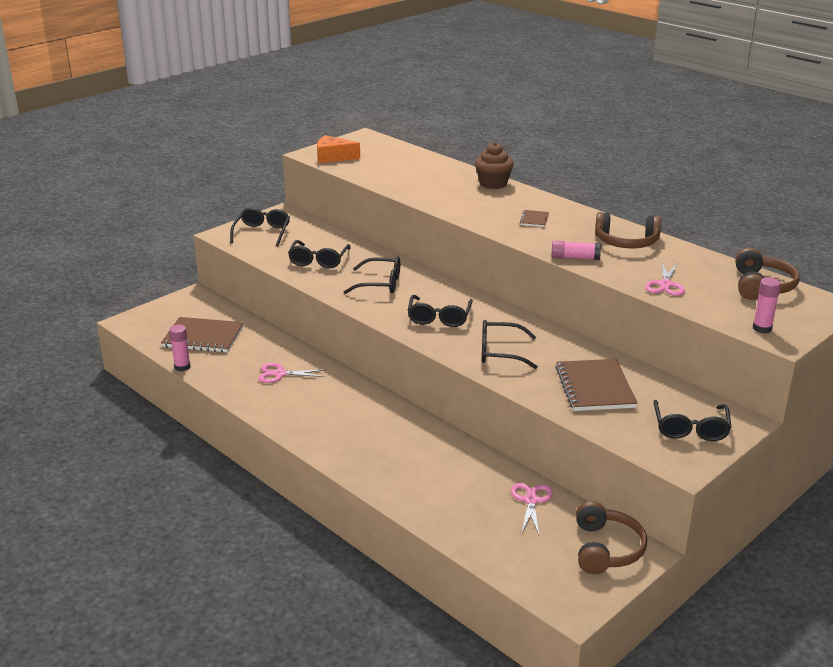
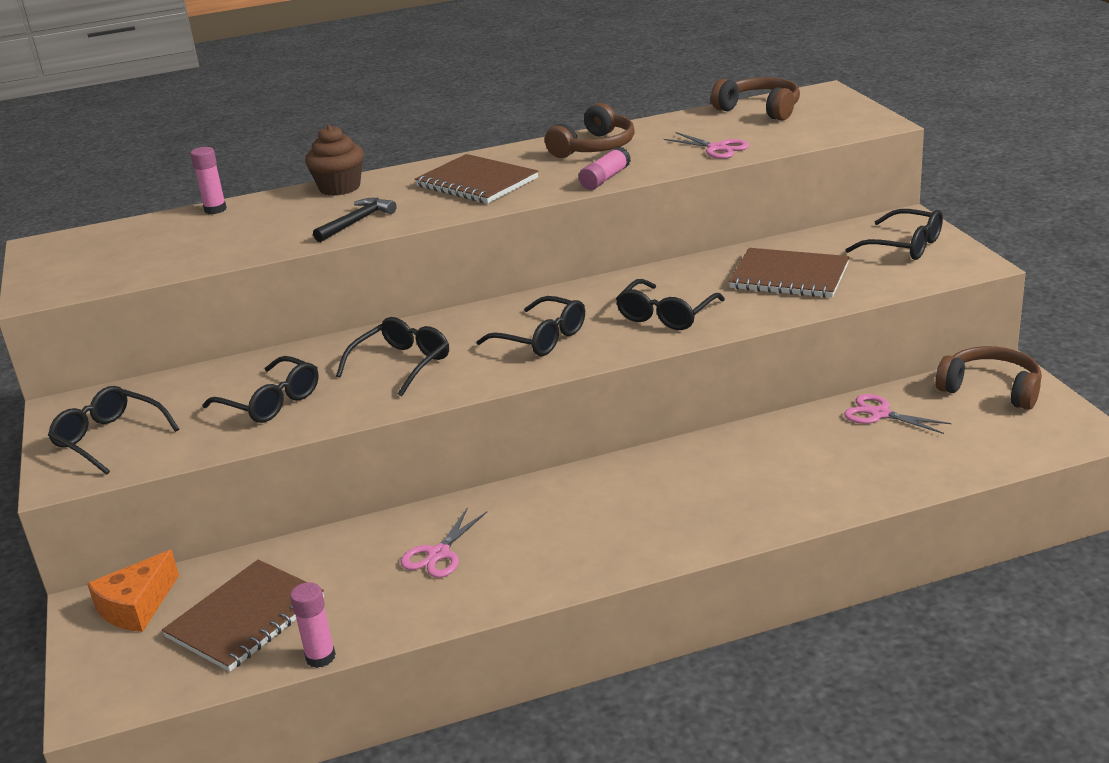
camera: 60 degrees left, 0 degrees up
orange cheese [317,135,360,163] -> orange cheese moved to [87,550,179,632]
brown notebook [520,210,549,227] -> brown notebook [415,154,539,204], size x2.17
pink glue stick [753,277,781,334] -> pink glue stick moved to [190,147,227,214]
none -> black hammer [313,198,397,242]

